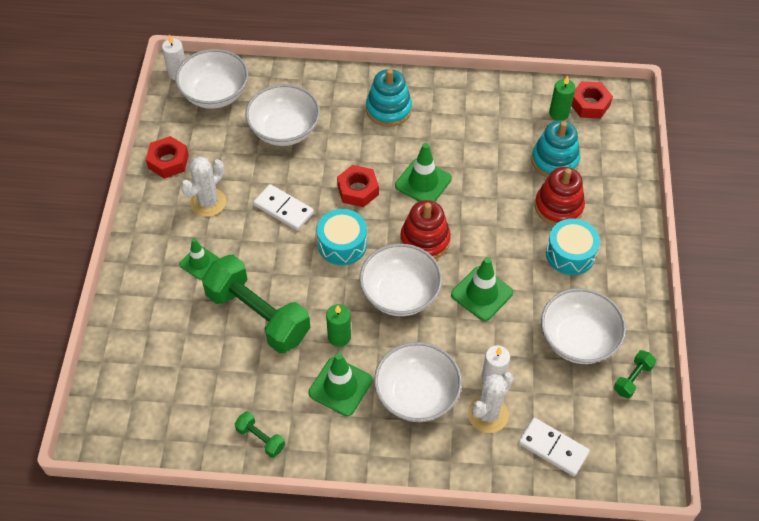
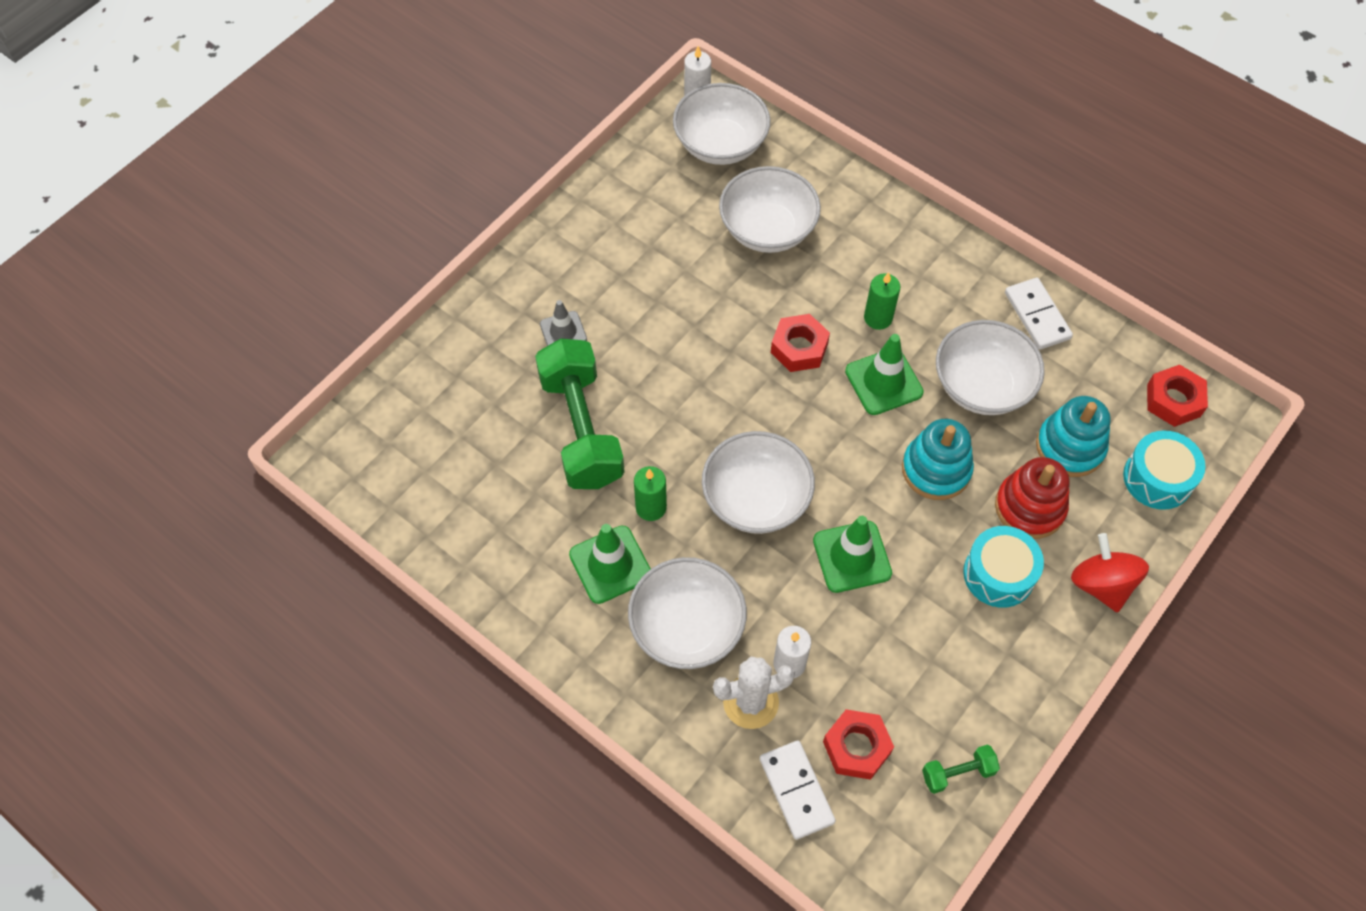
camera: 35 degrees right, 5 degrees up
red nut [146,136,189,179] -> red nut moved to [823,709,894,780]
green traffic cone [179,238,219,280] -> grey traffic cone [540,300,587,346]
white cactus [181,156,226,217] -> none
green dumbbell [235,411,285,458] -> none
white domino [253,184,314,231] -> white domino moved to [1005,278,1073,350]
turquoise drum [317,209,367,265] -> turquoise drum moved to [1123,430,1206,510]
turquoise stacking toy [366,69,412,127] -> turquoise stacking toy moved to [902,419,974,500]
red stacking toy [400,200,451,259] -> none
white bowl [541,288,626,364] -> white bowl moved to [936,320,1045,415]
green candle [549,76,576,121] -> green candle moved to [864,272,900,330]
none -> red spinning top [1071,533,1149,612]

